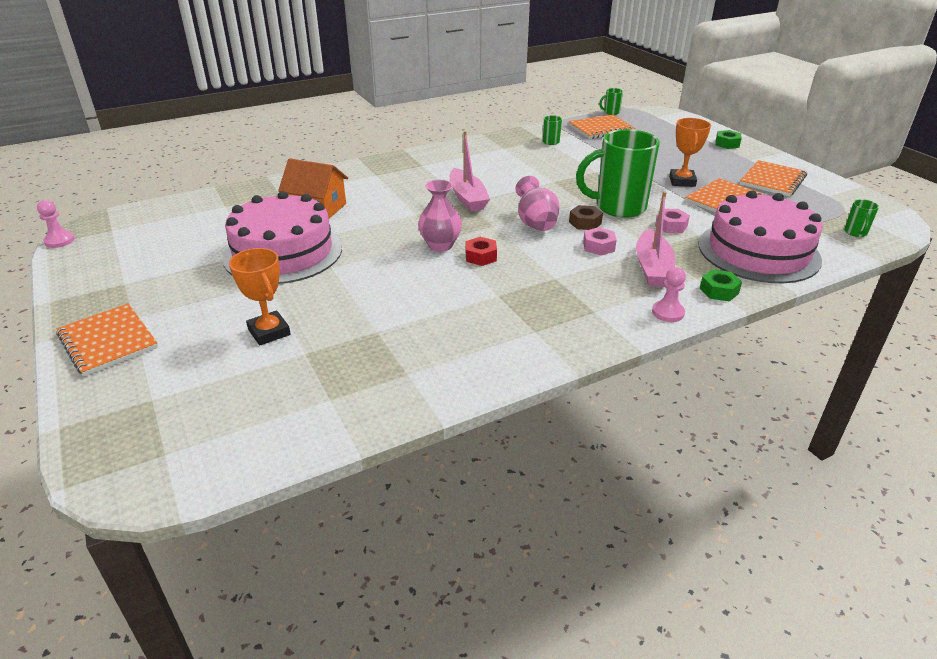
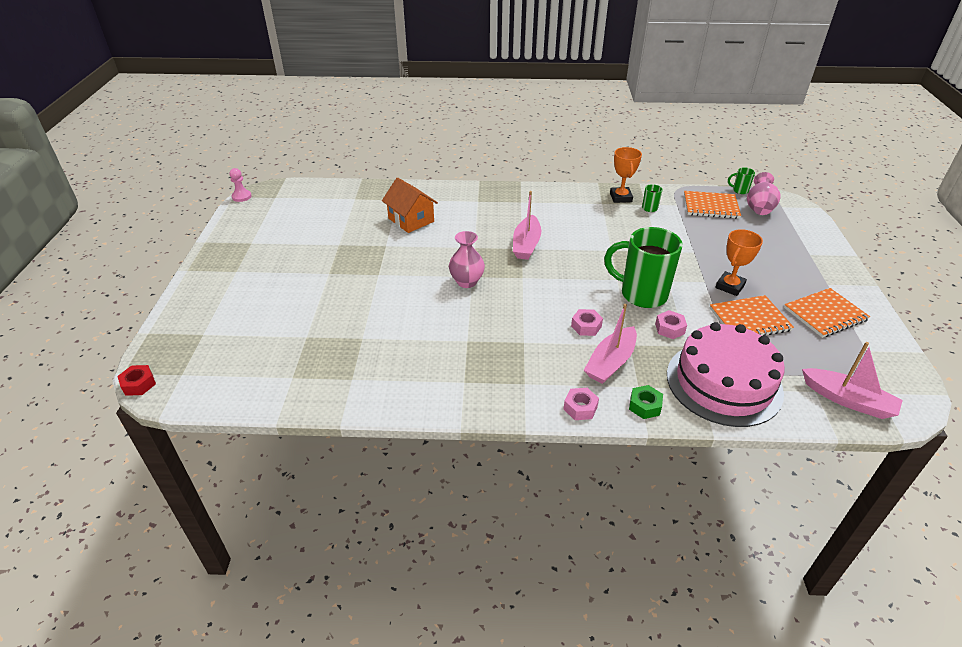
camera: 30 degrees right, 5 degrees up
orange notebook [56,304,158,376] -> none
pink cake [222,191,342,284] -> none
orange trophy [229,248,291,346] -> orange trophy moved to [610,147,642,203]
red nut [466,237,497,266] -> red nut moved to [117,365,156,396]
pink vase [515,176,560,231] -> pink vase moved to [747,172,781,215]
brown nut [569,205,603,230] -> none
pink pawn [652,267,686,322] -> pink nut [564,388,599,420]
green nut [715,130,742,149] -> none
green mug [844,199,879,237] -> pink boat [802,342,903,419]

